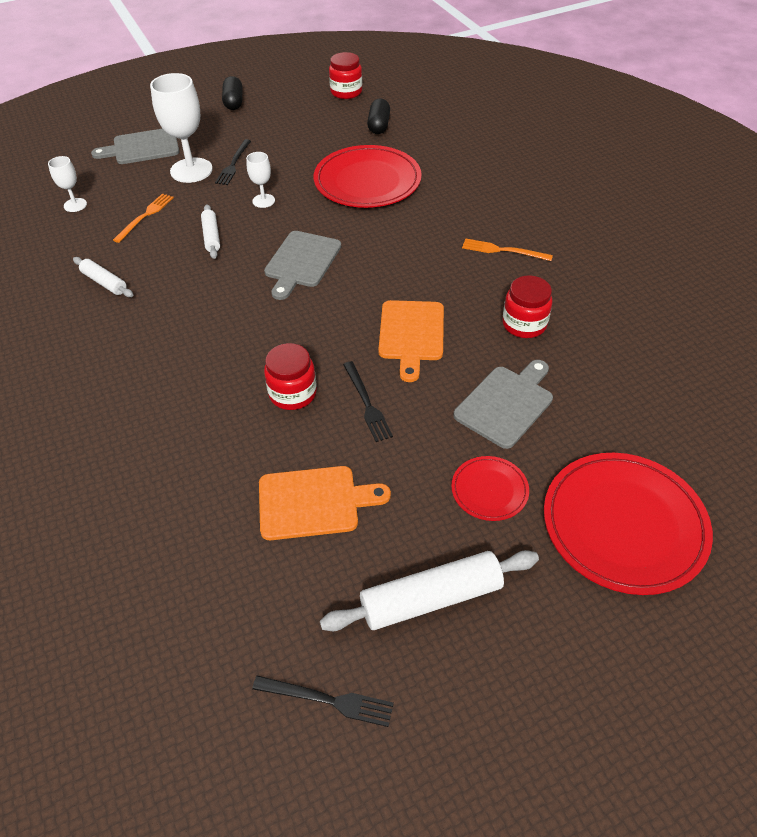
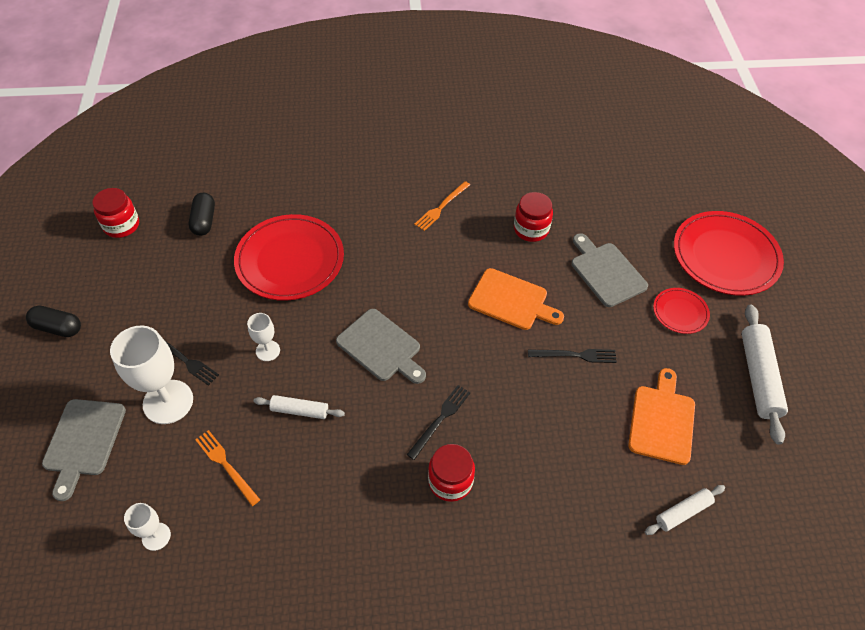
camera: 70 degrees left, 5 degrees up
white rolling pin [73,257,133,297] -> white rolling pin moved to [645,485,725,535]
black fork [252,676,394,727] -> black fork moved to [407,385,470,460]
red jar [264,343,317,410] -> red jar moved to [428,444,475,502]
black capsule [367,98,390,134] -> black capsule turned 60 degrees clockwise [189,193,215,236]

